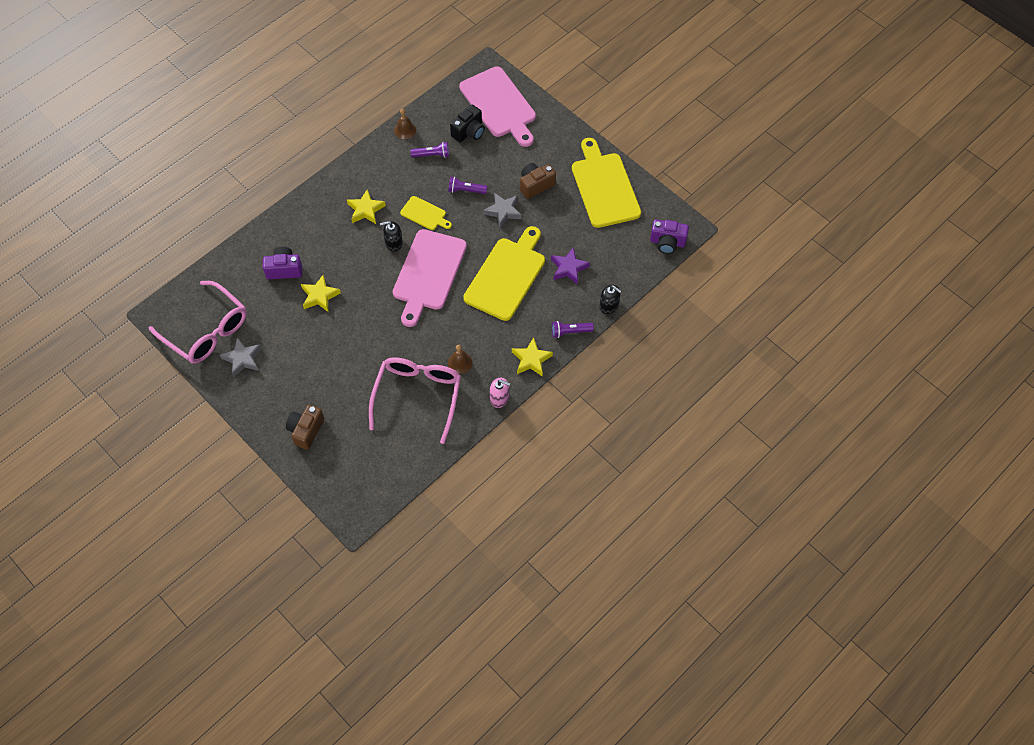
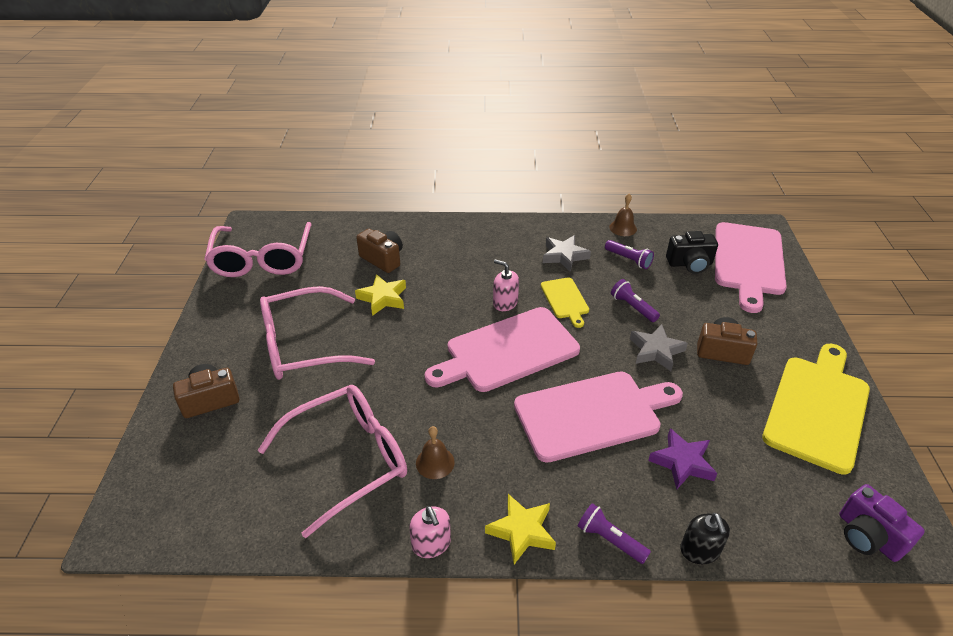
camera: 45 degrees right, 20 degrees down
grey star [220,337,262,377] -> grey star moved to [543,235,591,272]
purple camera [263,247,302,279] -> brown camera [356,229,403,273]
yellow star [347,189,386,224] -> none
black soap dispenser [380,221,403,251] -> pink soap dispenser [493,259,519,311]
yellow cutting board [463,226,545,321] -> pink cutting board [514,371,683,463]
none -> pink glasses [260,286,375,380]

